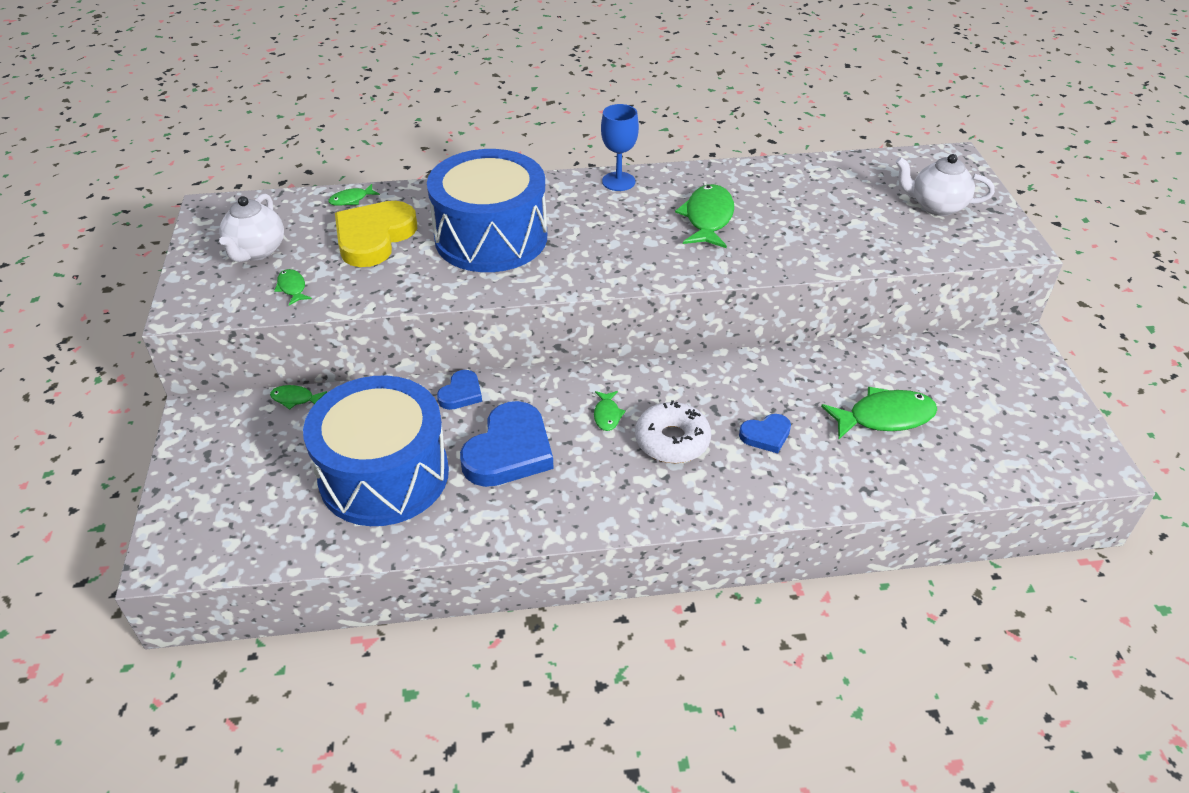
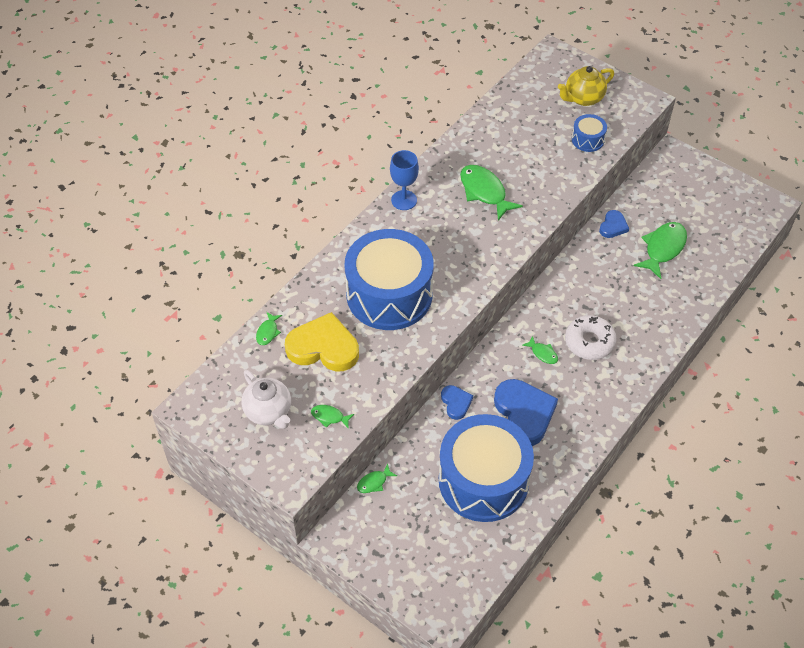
camera: 45 degrees left, 10 degrees up
yellow heart [335,201,417,267] -> yellow heart turned 120 degrees clockwise [285,312,359,371]
blue heart [739,414,791,453] -> blue heart moved to [599,210,629,238]
white teapot [896,154,995,216] -> yellow teapot [558,66,614,106]
none -> blue drum [572,114,607,152]

